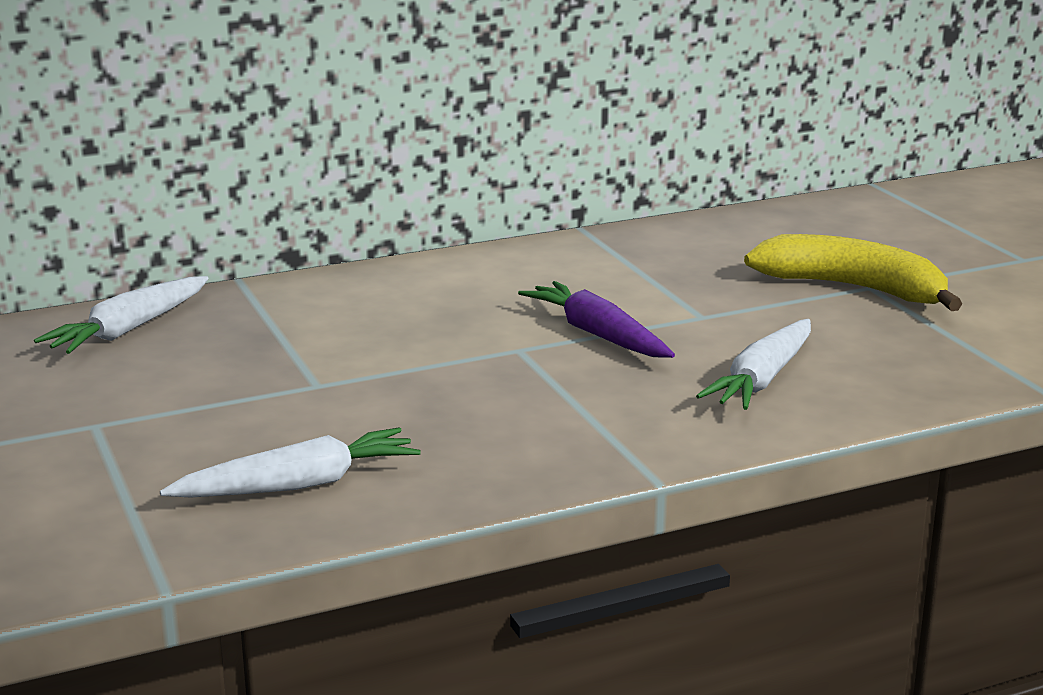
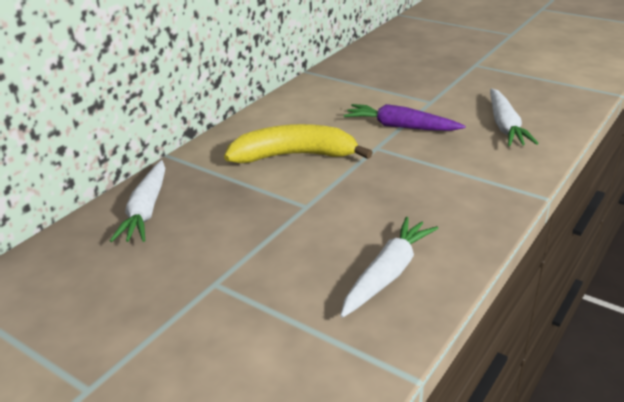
camera: 30 degrees left, 10 degrees up
yellow banana [744,234,962,311] -> yellow banana moved to [224,124,373,163]

